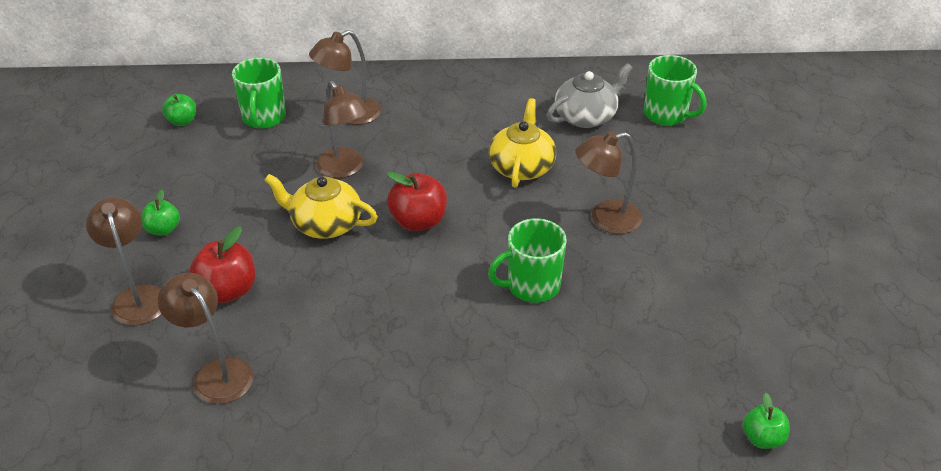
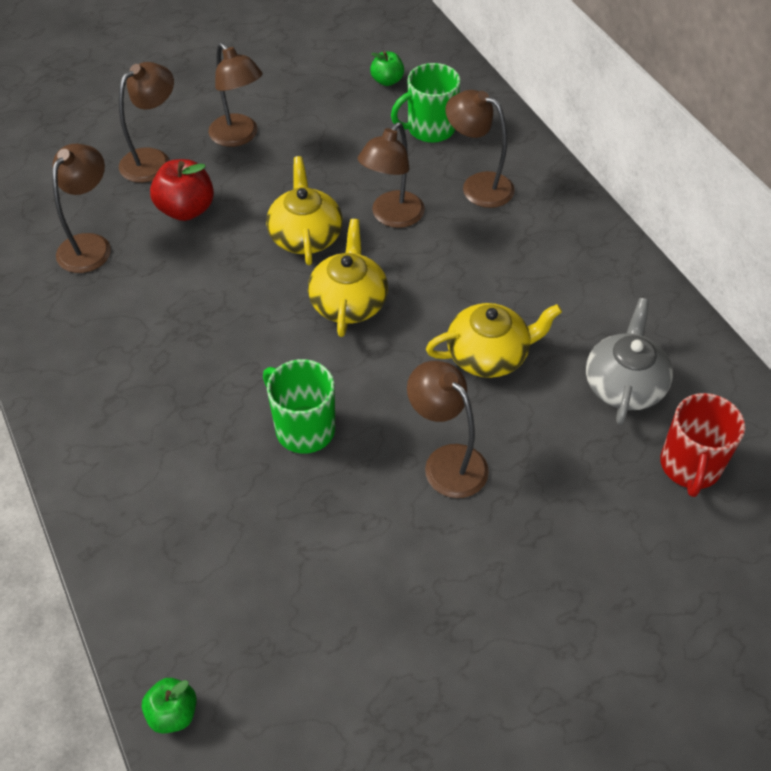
camera: 65 degrees right, 10 degrees up
green apple [142,190,180,236] -> brown lamp [208,42,263,147]
red apple [387,172,447,231] -> yellow teapot [308,219,388,337]
grey teapot [547,63,633,128] -> grey teapot turned 105 degrees counterclockwise [586,298,673,425]
green mug [644,55,706,126] -> red mug [660,393,745,497]

